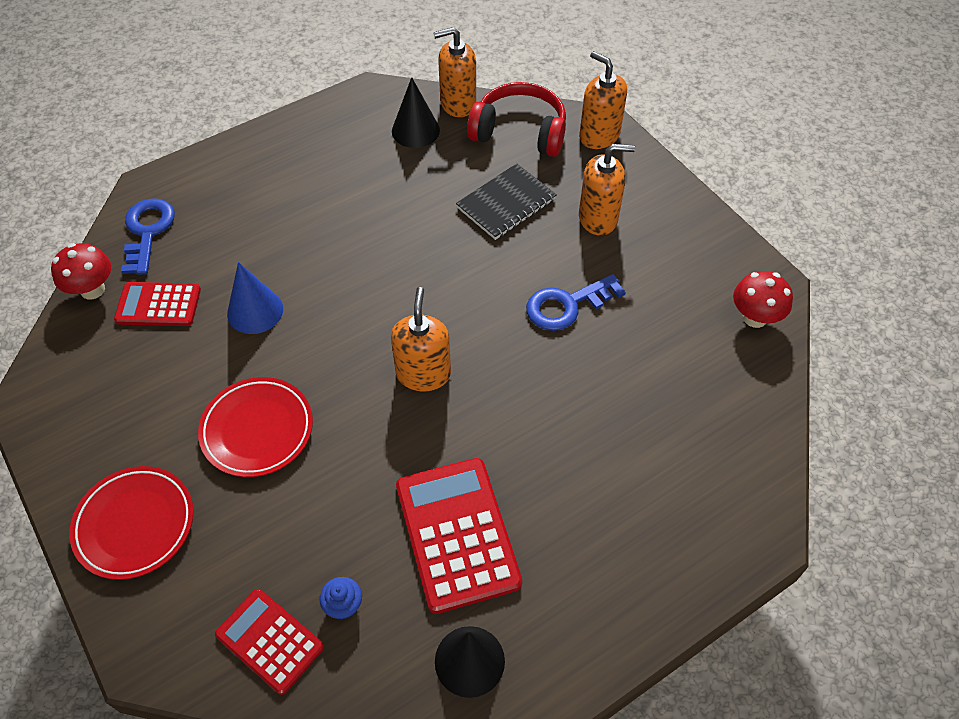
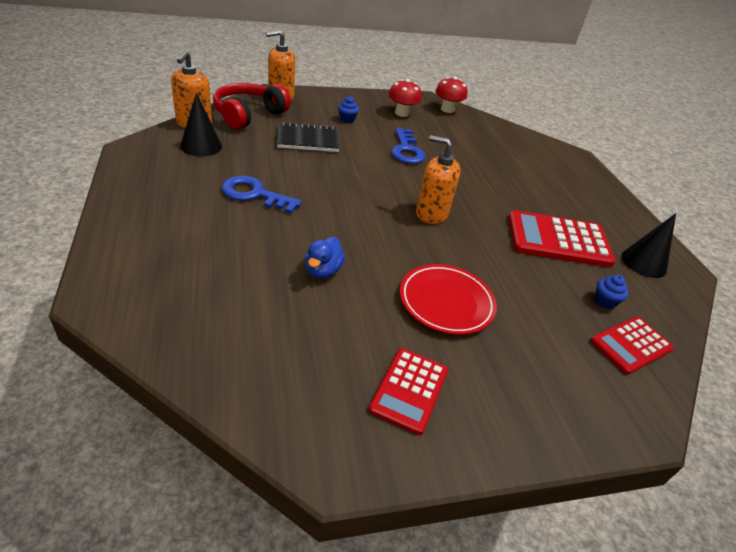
camera: 75 degrees left, 15 degrees down
red mushroom [51,243,111,300] -> red mushroom moved to [388,79,422,117]
red plate [69,466,194,580] -> none
red calculator [114,282,201,326] -> red calculator moved to [369,348,448,435]
blue key [121,198,175,275] -> blue key moved to [222,176,302,214]
blue cone [227,262,283,334] -> blue duck [305,237,345,279]
black notebook [456,163,557,240] -> black notebook turned 75 degrees counterclockwise [277,122,340,152]
orange soap dispenser [579,144,635,236] -> blue cupcake [338,96,359,123]

